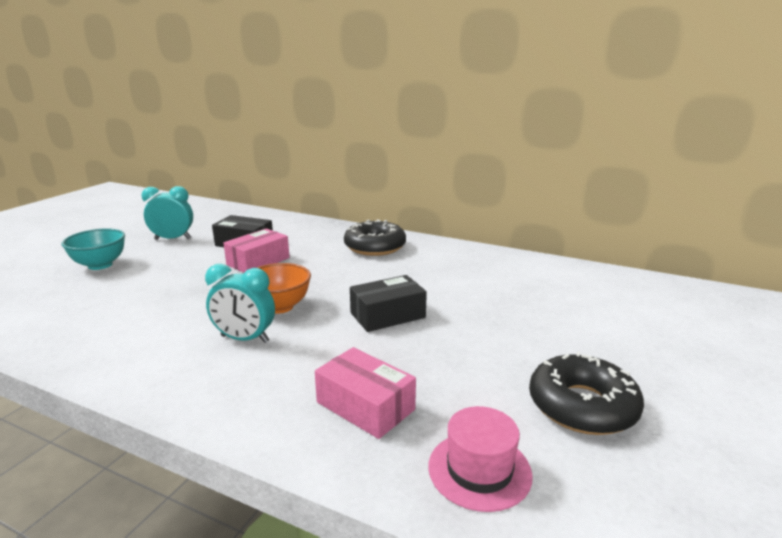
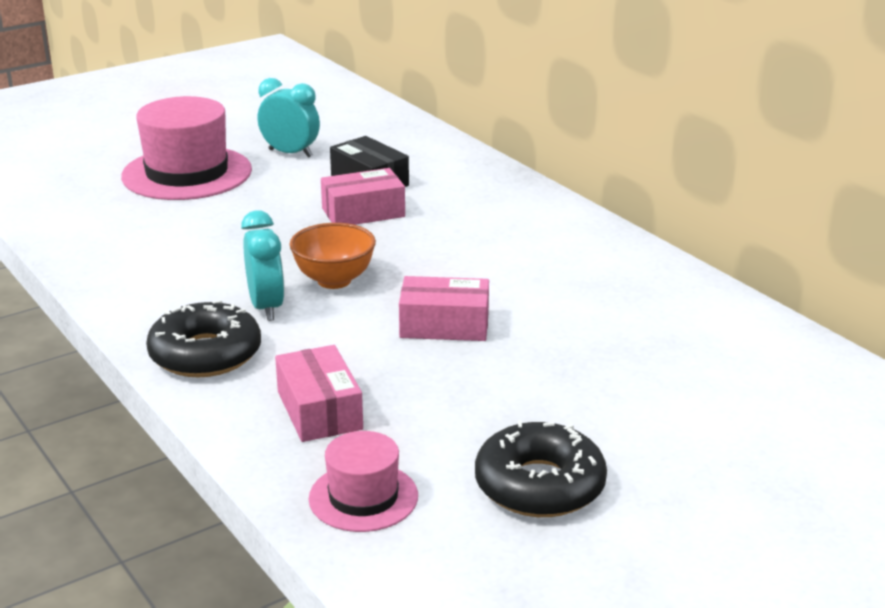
camera: 30 degrees right, 5 degrees up
turquoise bowl [61,228,125,270] -> pink hat [121,96,252,200]
turquoise clock [205,264,275,343] -> turquoise clock turned 150 degrees counterclockwise [241,210,285,321]
black donut [344,219,406,256] -> black donut moved to [146,300,261,377]
black box [350,275,427,332] -> pink box [399,276,489,341]

